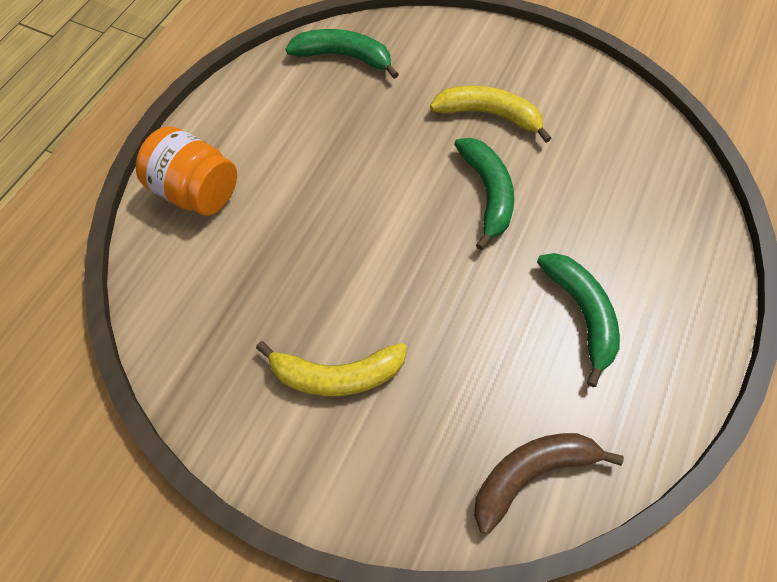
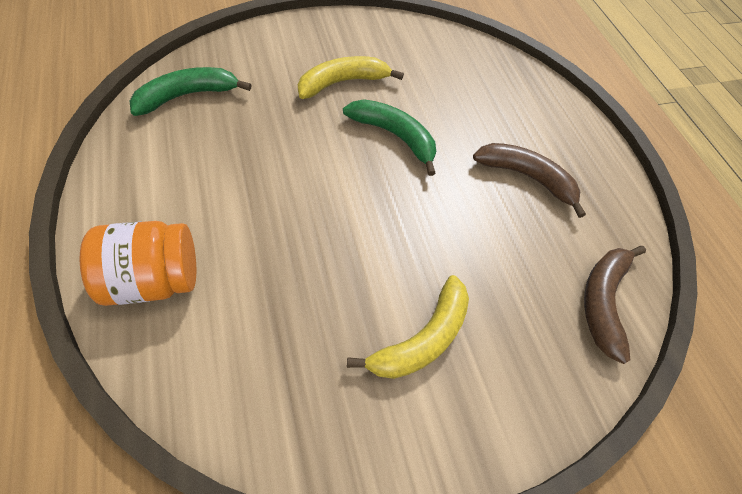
camera: 50 degrees left, 5 degrees down
green banana [537,253,620,387] -> brown banana [473,143,586,218]

